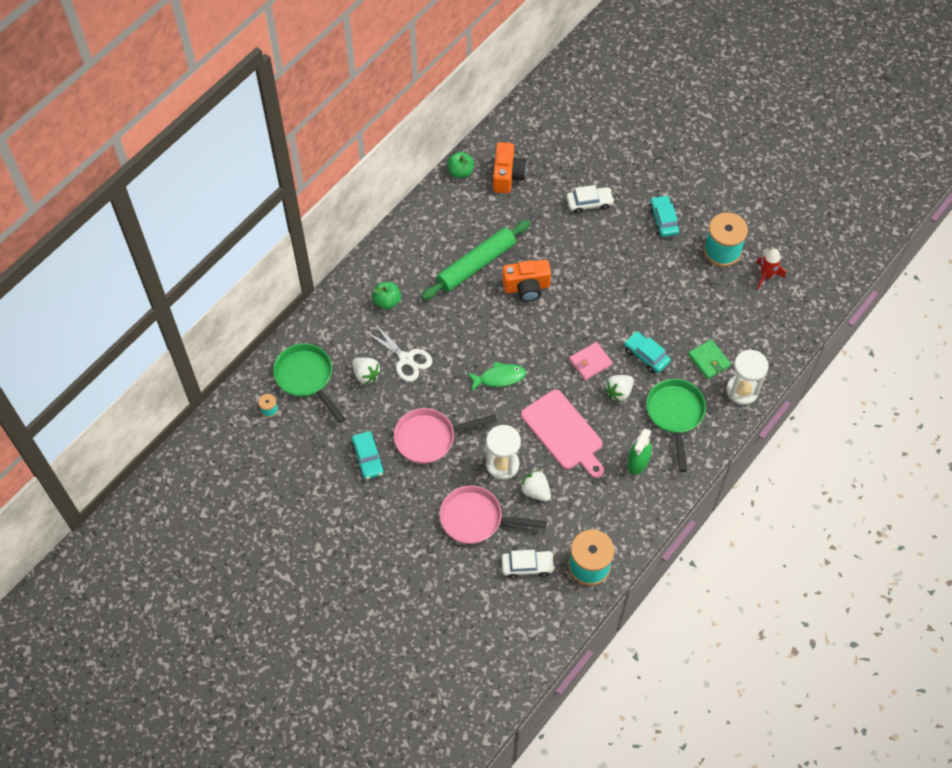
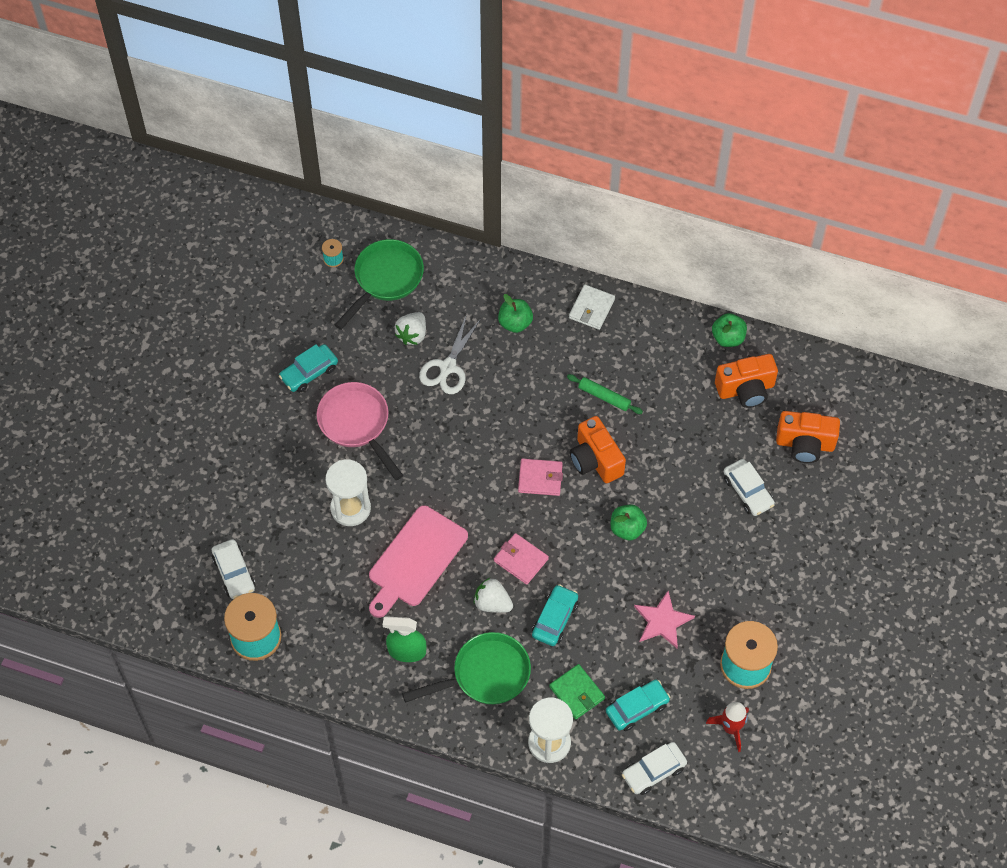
camera: 70 degrees right, 0 degrees up
green rolling pin [421,220,530,300] -> green rolling pin [567,374,643,414], size x0.49
pink pan [440,486,547,544] -> none
green fish [467,361,526,391] -> none
white strawberry [520,470,551,501] -> none
turquoise car [649,195,680,237] -> turquoise car moved to [606,680,670,731]
green wallet [688,339,731,379] -> green wallet turned 75 degrees counterclockwise [549,664,605,719]
none -> pink wallet [518,458,563,496]
none -> white wallet [569,284,615,330]
none -> green apple [611,505,647,540]
none -> white car [622,742,687,795]
none -> pink star [634,591,695,648]
none -> orange camera [776,411,840,463]

